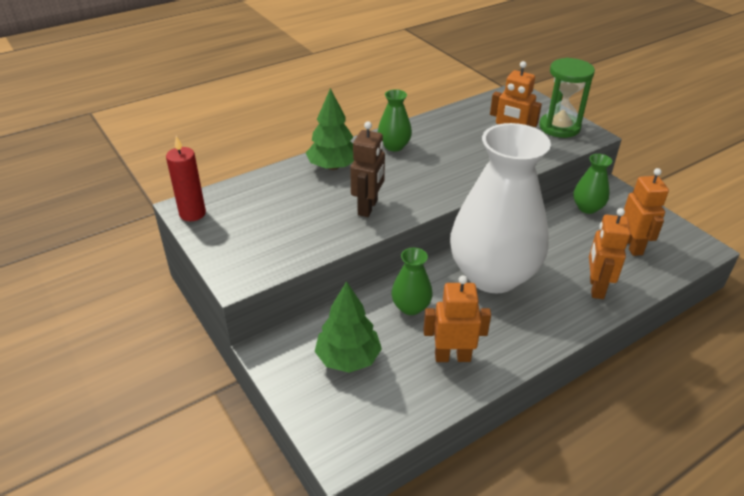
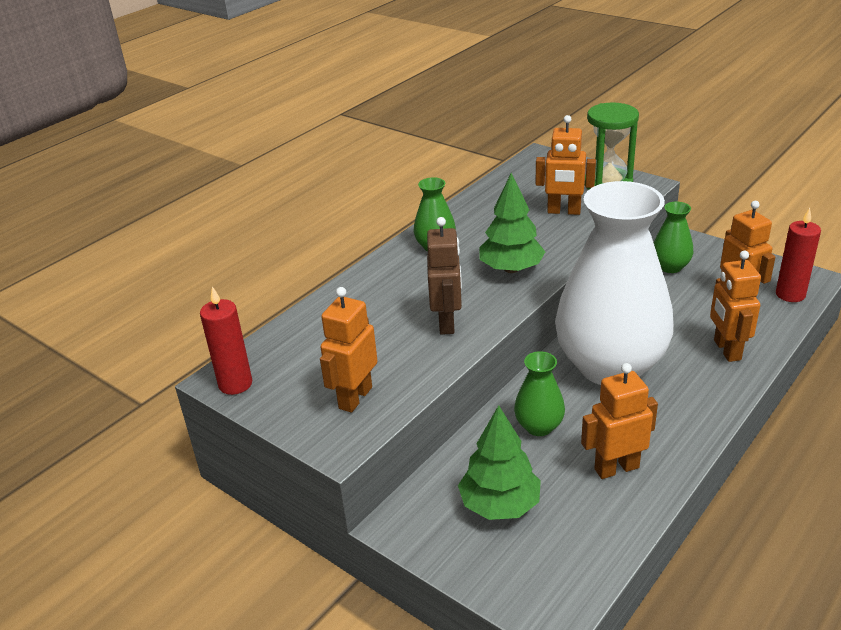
camera: 15 degrees left, 5 degrees down
green tree [306,88,354,170] -> green tree moved to [479,173,545,273]
none -> orange robot [320,287,378,413]
none -> red candle [776,208,821,302]

